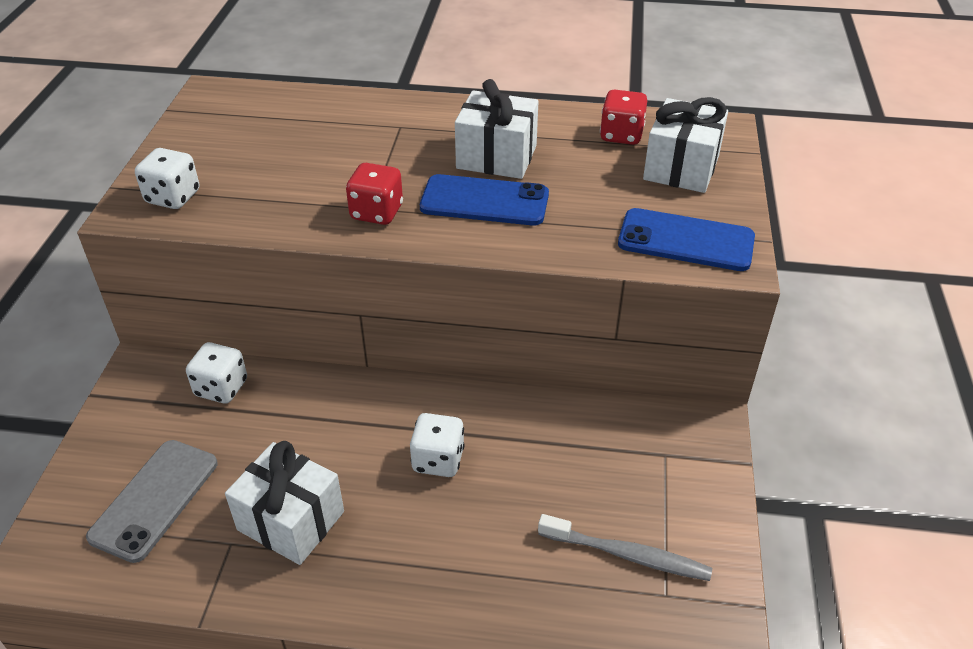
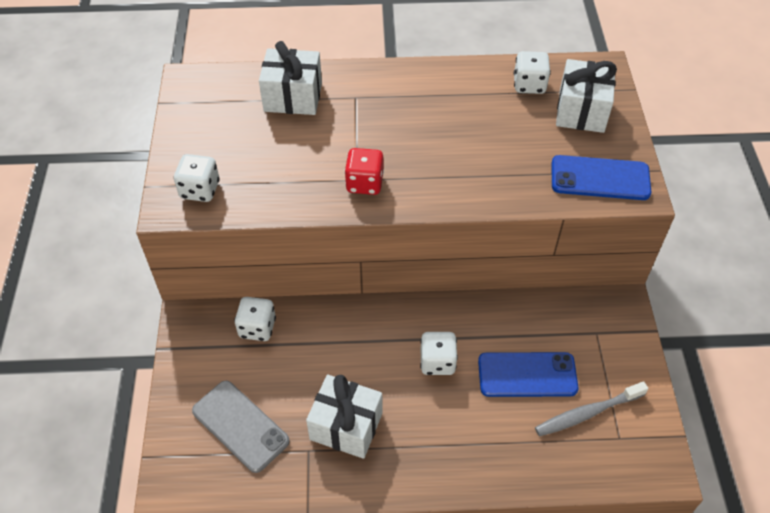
camera: 10 degrees left, 10 degrees up
grey phone [86,440,218,563] -> grey phone turned 60 degrees counterclockwise [192,381,290,473]
blue phone [420,174,549,225] -> blue phone moved to [478,352,579,397]
white gift [455,79,539,179] -> white gift moved to [259,41,322,115]
grey toothbrush [538,514,712,581] -> grey toothbrush turned 150 degrees clockwise [535,381,648,436]
red dice [600,89,647,145] -> white dice [514,51,551,94]

